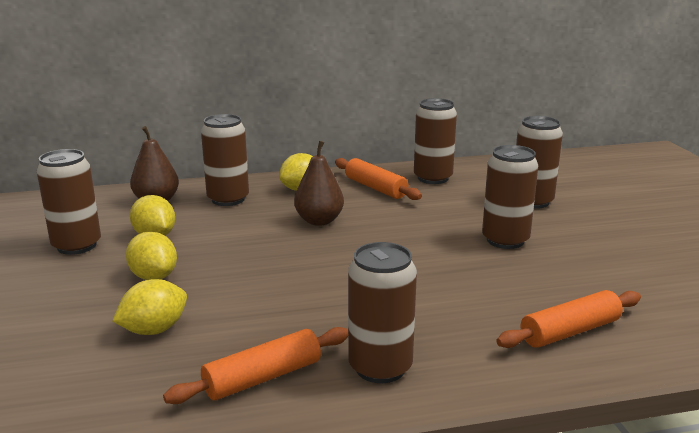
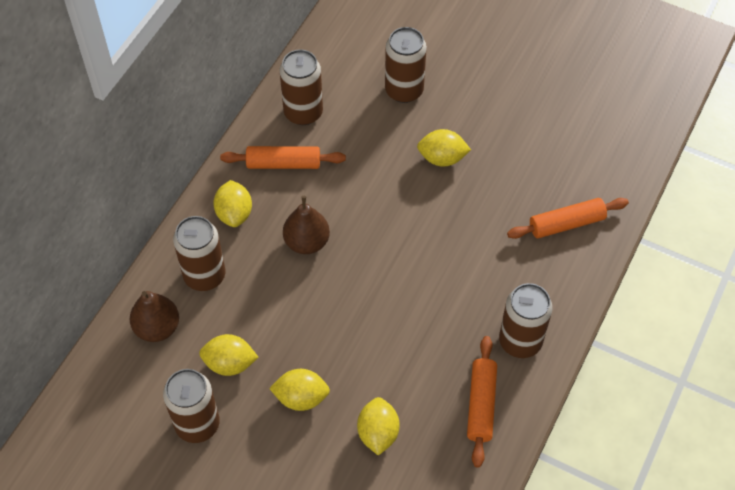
camera: 50 degrees left, 35 degrees up
brown can [482,145,538,249] -> yellow lemon [417,129,471,167]
orange rolling pin [496,290,641,348] -> orange rolling pin turned 60 degrees clockwise [507,198,629,239]

